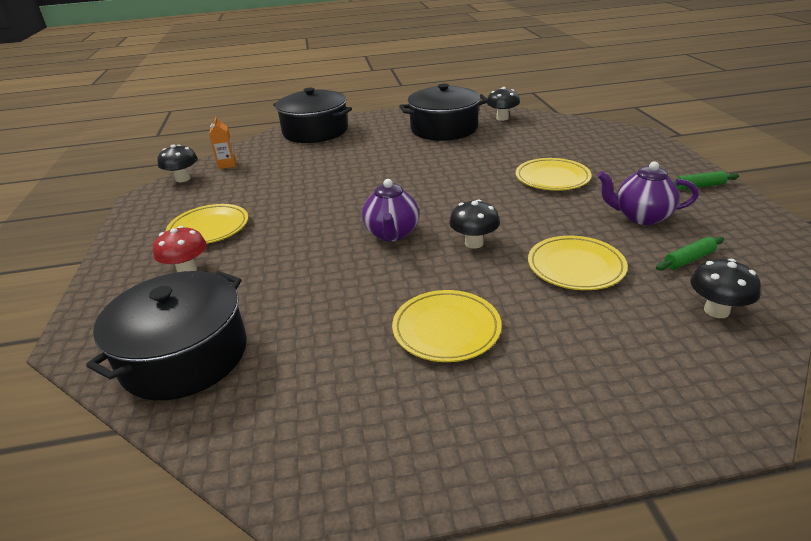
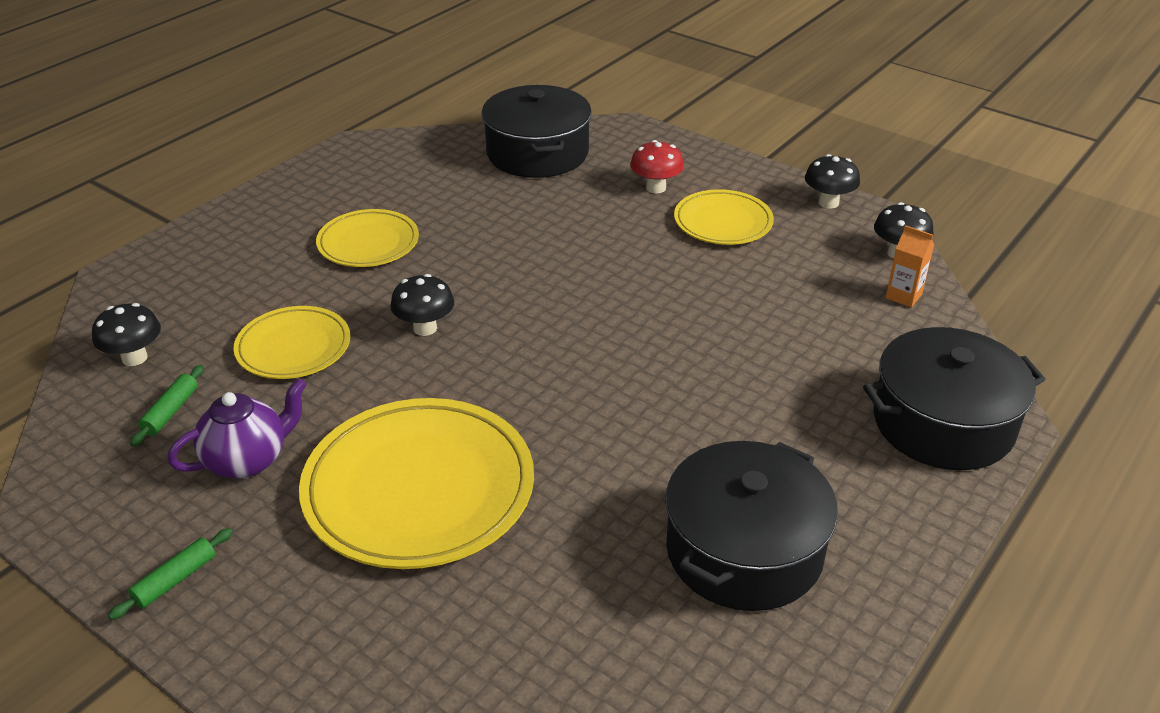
camera: 135 degrees right, 5 degrees up
purple teapot [362,179,419,242] -> none
black mushroom [487,87,520,121] -> black mushroom moved to [805,154,860,208]
yellow plate [516,158,592,191] -> yellow plate [299,398,534,569], size x1.76

